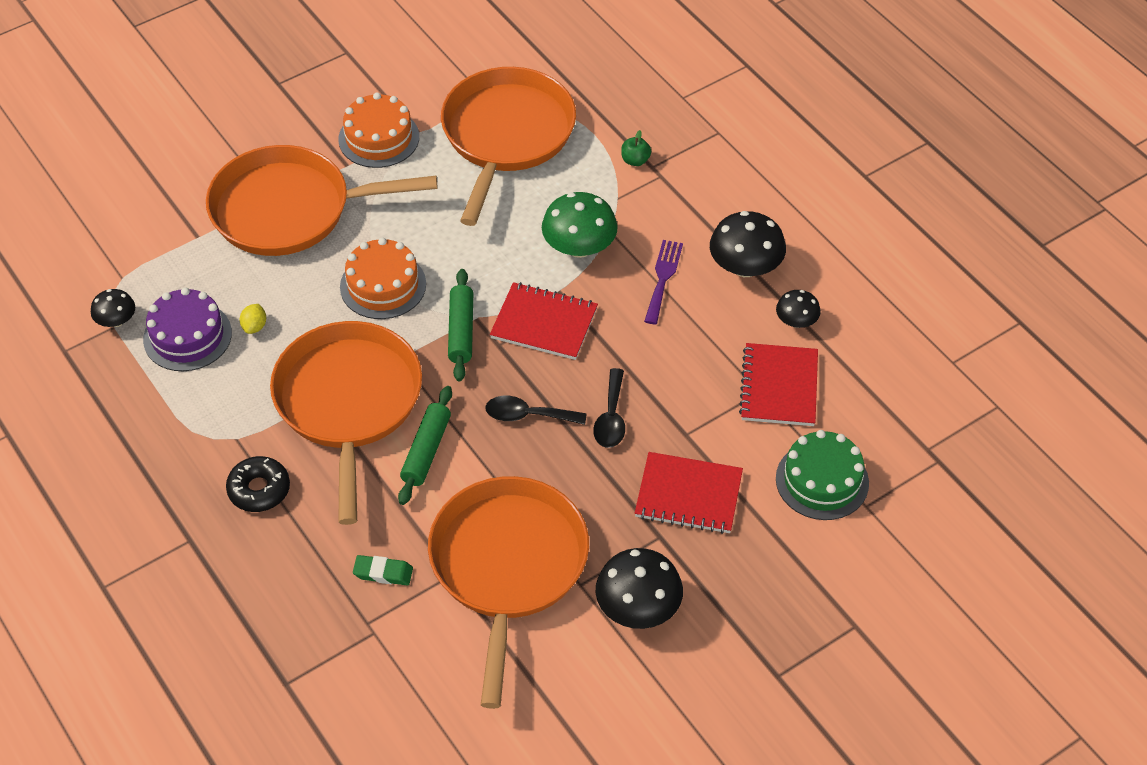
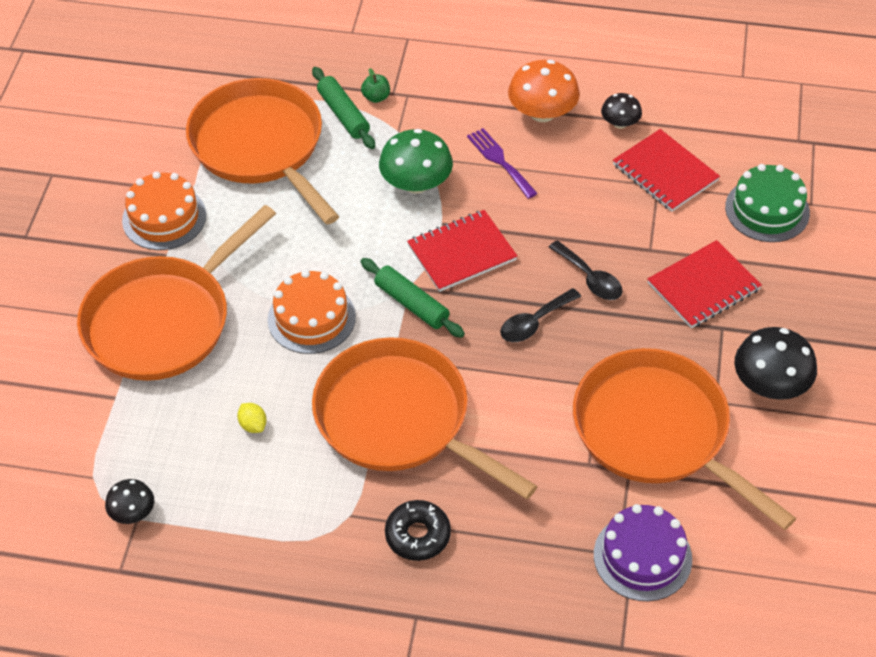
camera: 45 degrees left, 0 degrees up
purple cake [143,287,232,371] -> purple cake moved to [594,504,692,601]
green eraser [353,555,413,585] -> none
green rolling pin [398,386,452,505] -> green rolling pin moved to [312,67,375,149]
black mushroom [710,211,786,277] -> orange mushroom [508,60,580,122]

